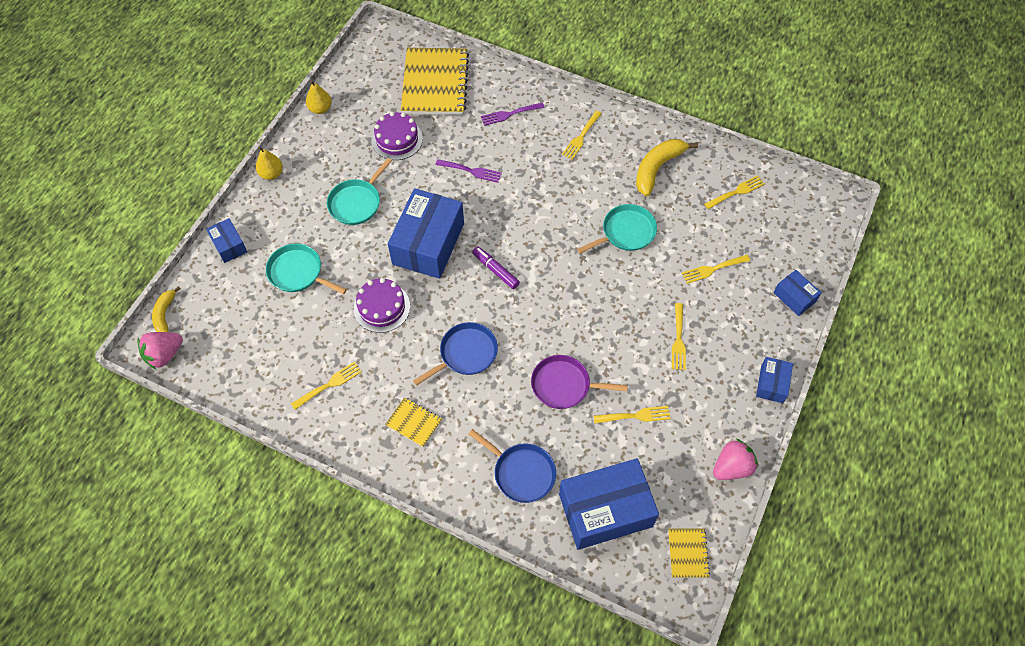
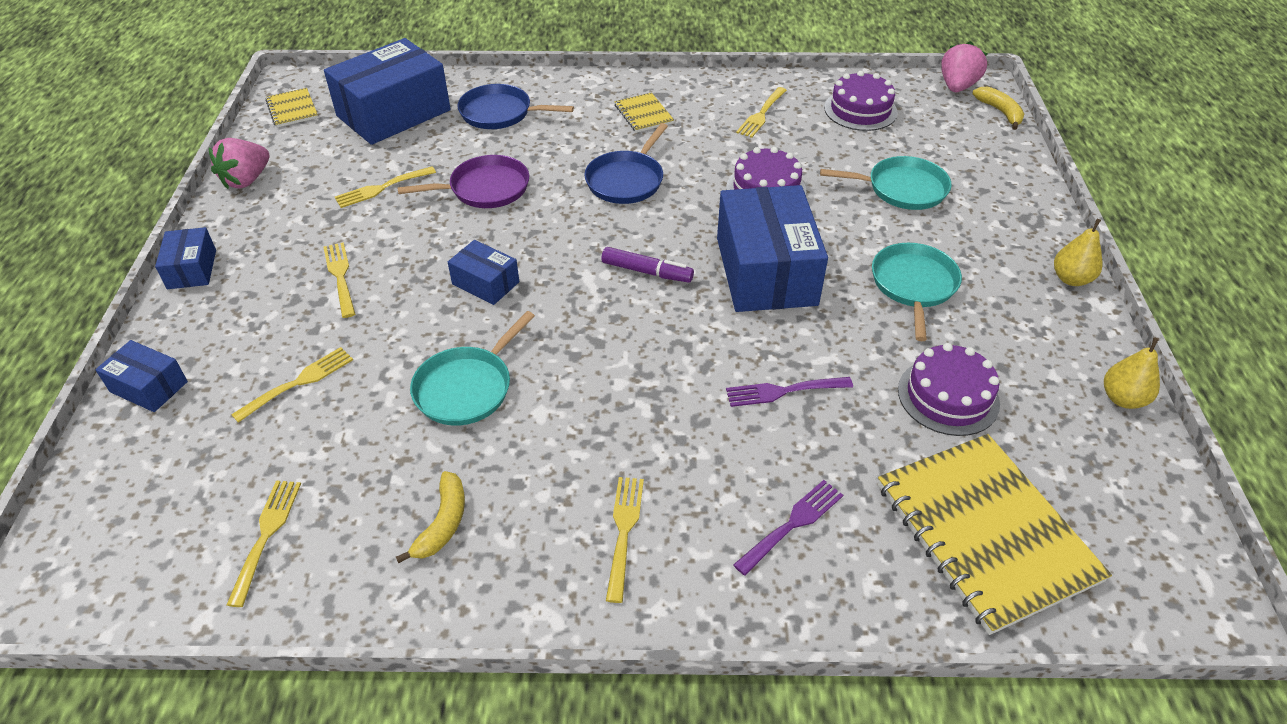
camera: 155 degrees right, 15 degrees down
blue box [206,218,247,263] -> blue box moved to [448,240,519,305]
yellow notebook [385,397,442,447] -> yellow notebook turned 60 degrees clockwise [614,92,674,133]
yellow banana [636,139,698,196] -> yellow banana [396,471,465,564], size x0.61
yellow fork [704,175,765,209] -> yellow fork turned 150 degrees clockwise [227,480,301,607]
none -> purple cake [824,71,898,131]

